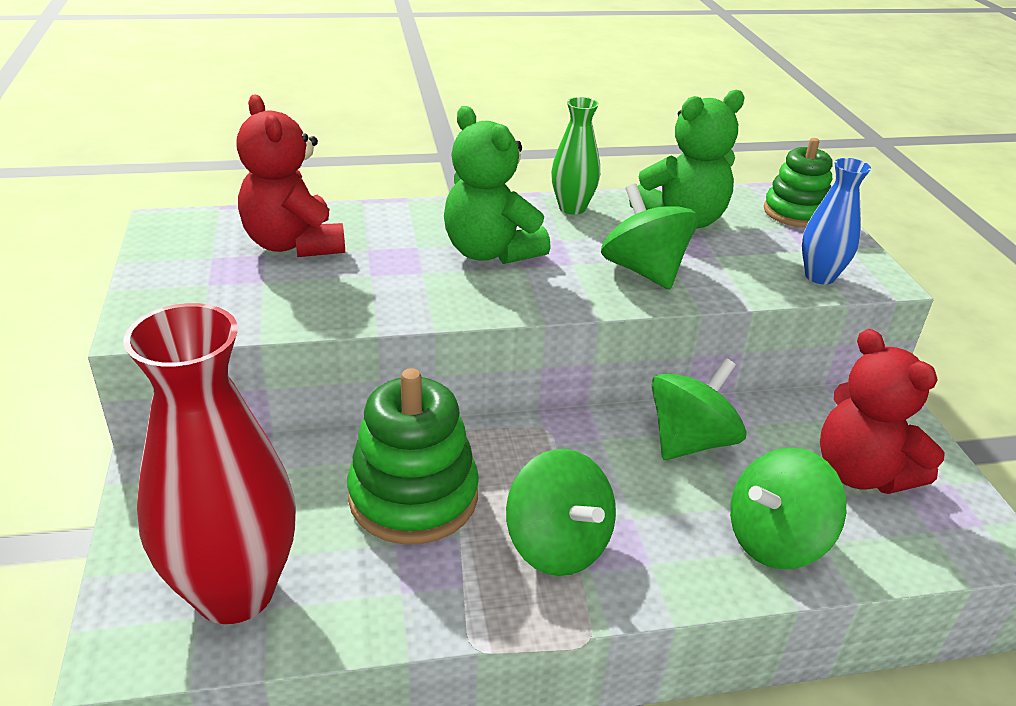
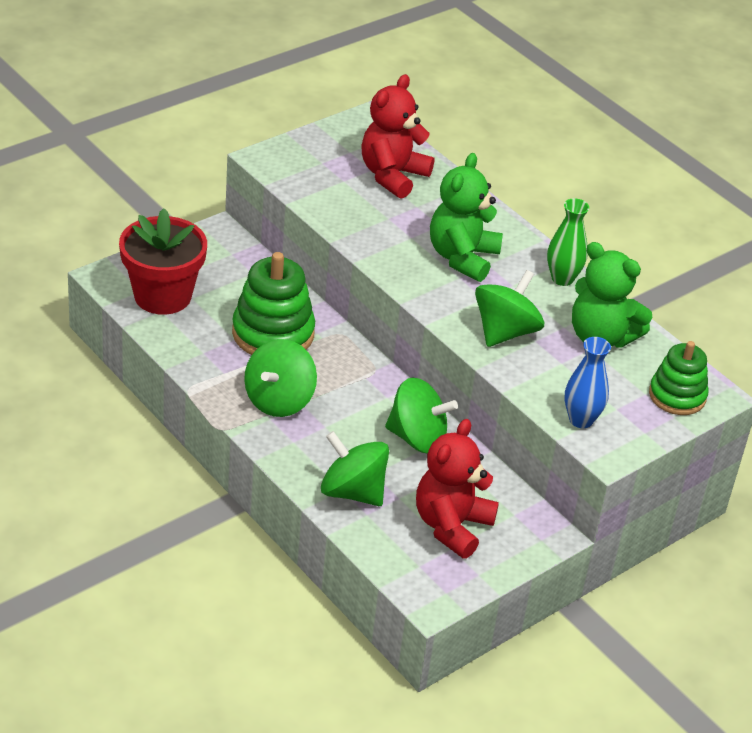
camera: 60 degrees right, 5 degrees up
red vase [123,303,296,624] -> red flower pot [119,208,207,315]

